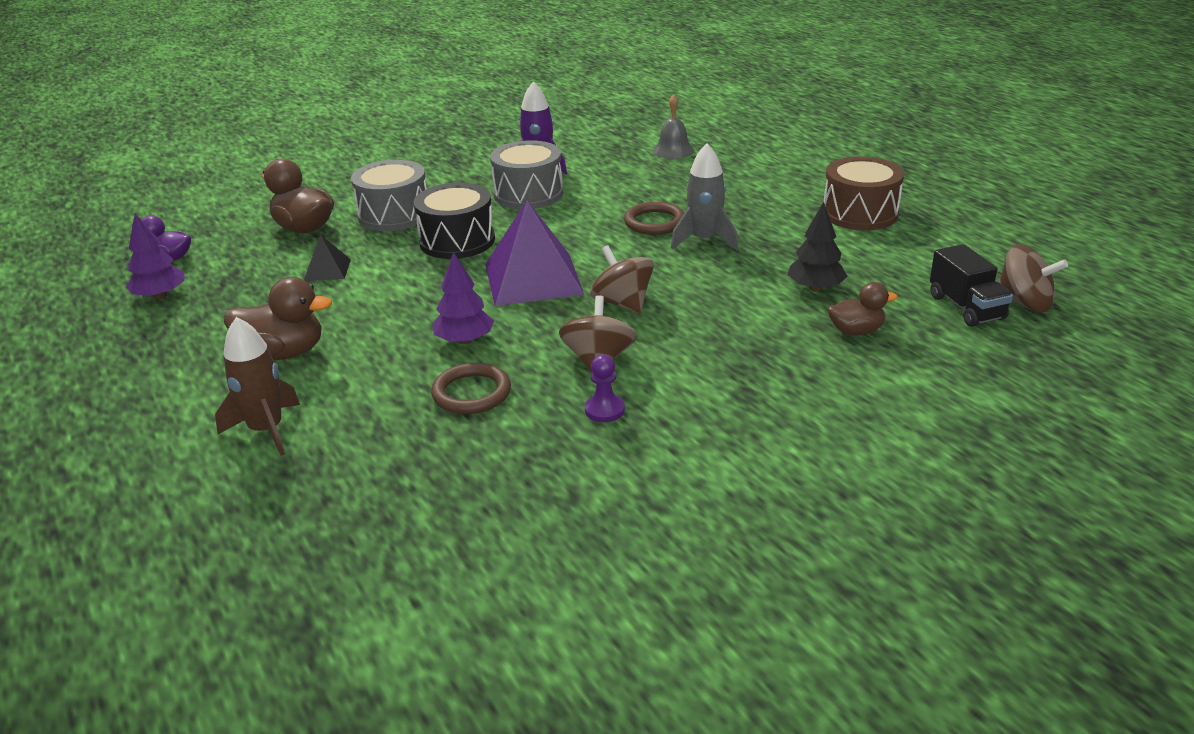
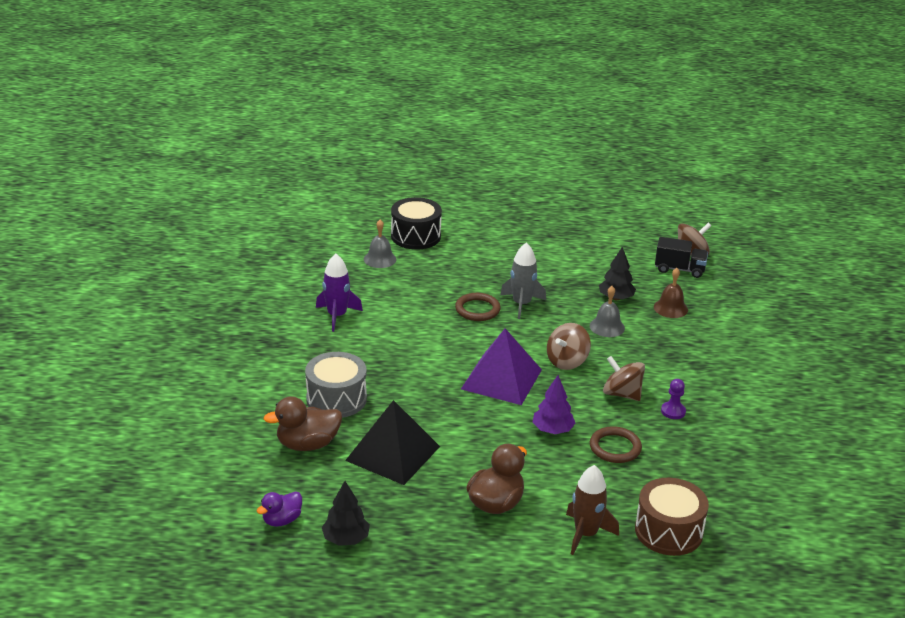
camera: 60 degrees left, 0 degrees up
purple tree [126,214,185,299] -> black tree [322,481,370,546]
black pyramid [304,234,351,281] -> black pyramid [345,400,440,485], size x2.10
black drum [414,183,495,259] -> black drum moved to [391,197,442,250]
grey drum [490,140,563,209] -> none
brown spinning top [590,245,654,313] -> brown spinning top turned 45 degrees counterclockwise [547,323,591,370]
brown drum [824,156,904,231] -> brown drum moved to [635,478,709,556]
brown duck [828,282,898,336] -> brown bell [654,268,688,318]
none -> grey bell [590,286,625,337]

